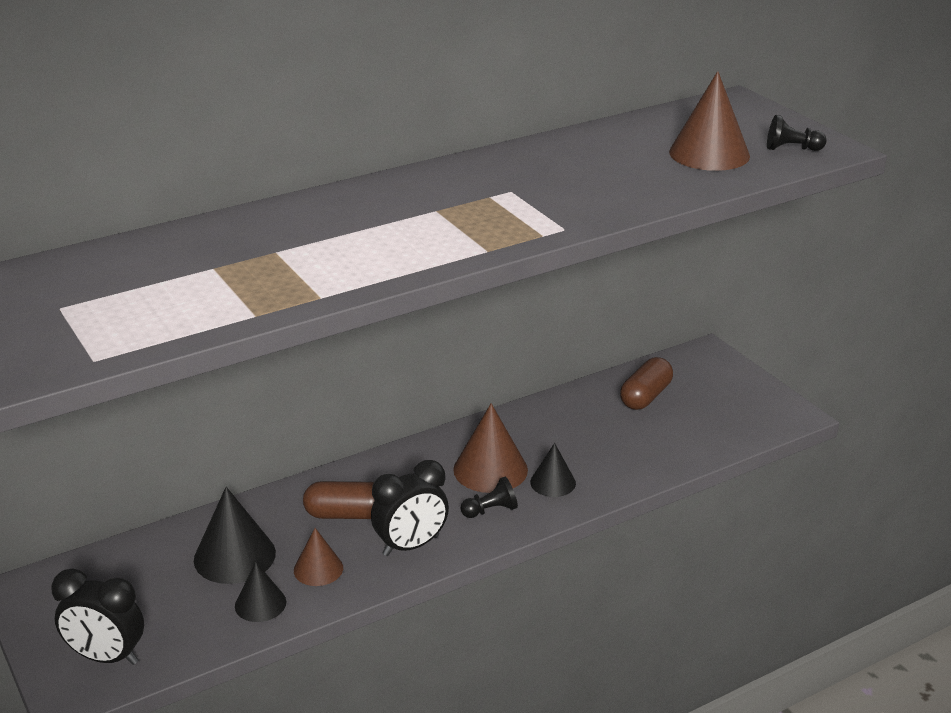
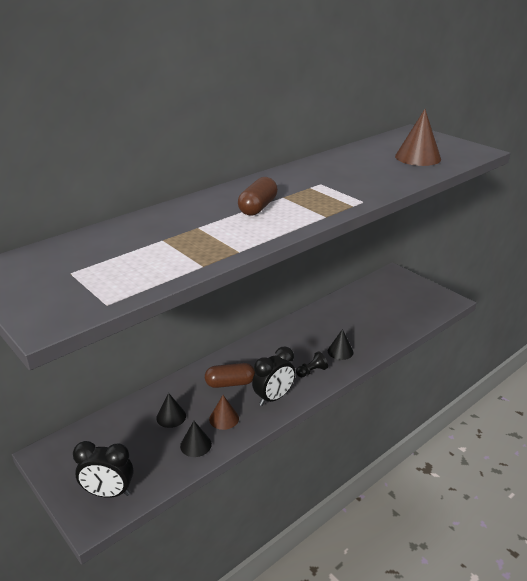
camera: 10 degrees left, 0 degrees up
black cone [194,487,276,584] -> black cone [156,393,186,428], size x0.60
brown cone [453,403,528,493] -> none
brown capsule [620,357,673,410] -> brown capsule moved to [238,177,278,216]
black pawn [767,115,826,151] -> none

